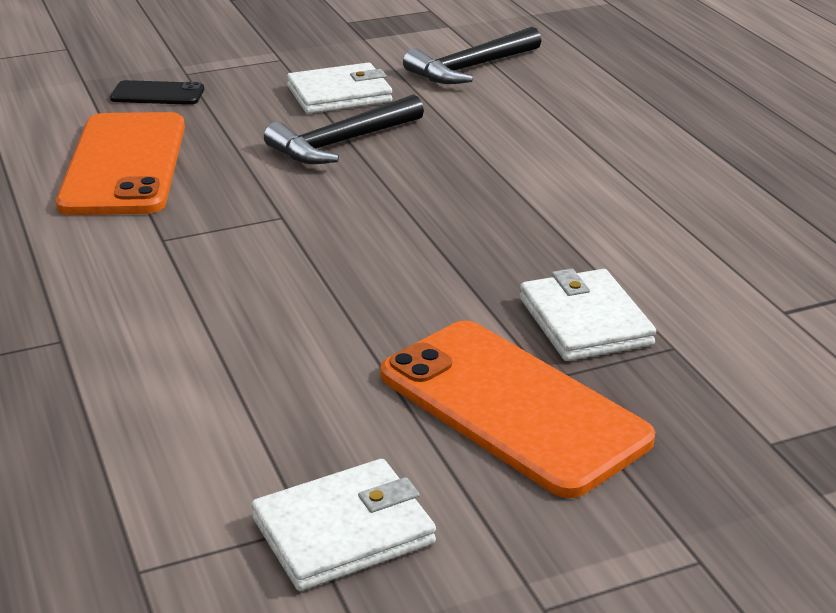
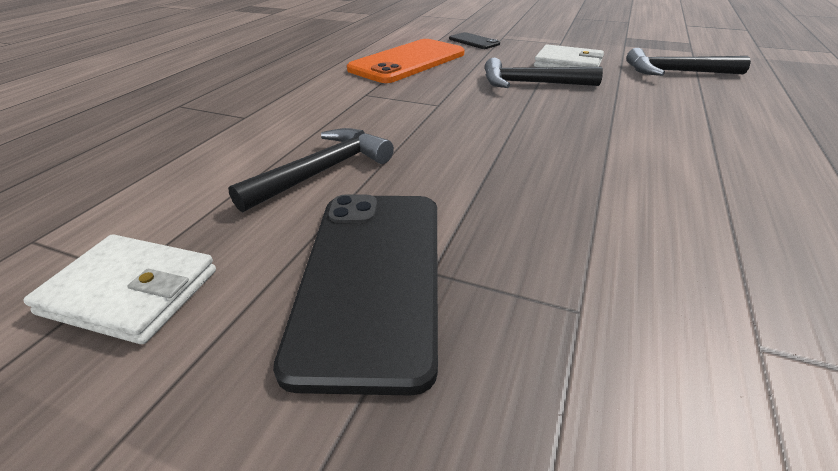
camera: 45 degrees right, 5 degrees up
orange phone [380,321,655,498] -> black phone [273,194,438,396]
white wallet [520,268,656,361] -> none
none -> black hammer [228,128,394,213]

